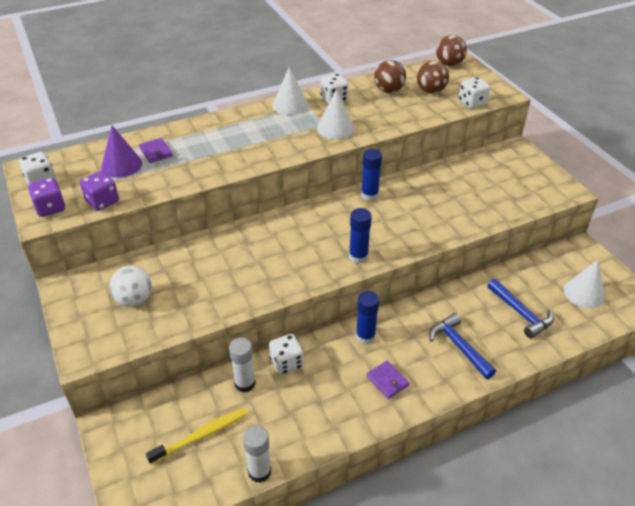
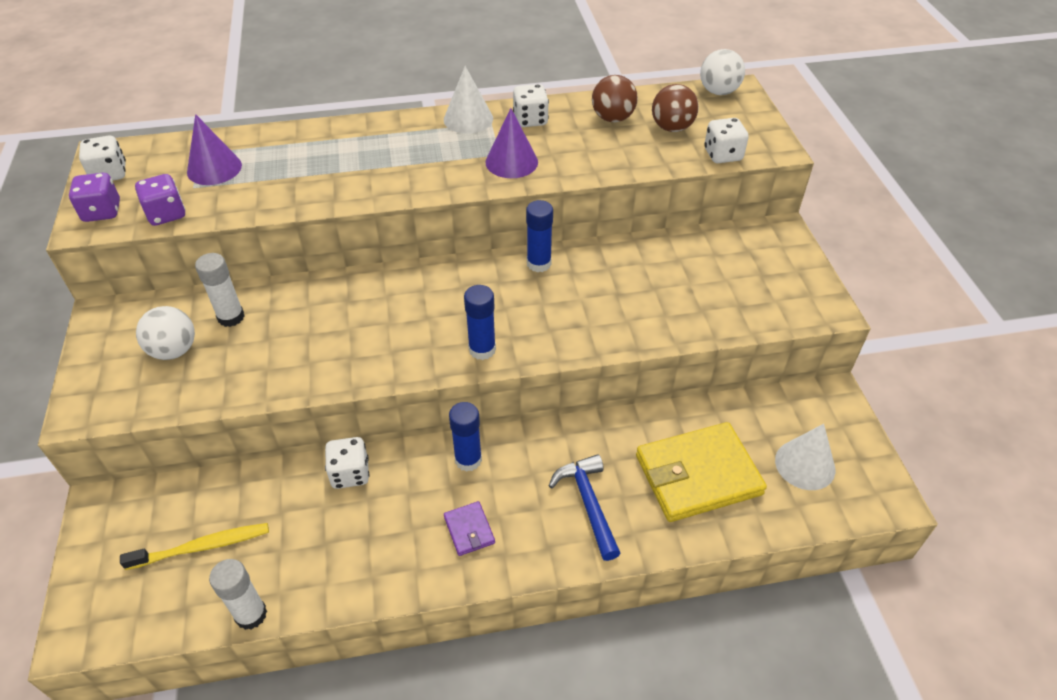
camera: 15 degrees right, 5 degrees up
purple wallet [139,138,172,163] -> none
white glue stick [229,338,256,393] -> white glue stick moved to [195,253,245,327]
white cone [317,89,354,139] -> purple cone [486,108,538,178]
brown ball [436,35,467,66] -> white ball [700,49,745,95]
blue hammer [487,279,554,338] -> yellow wallet [636,422,767,522]

